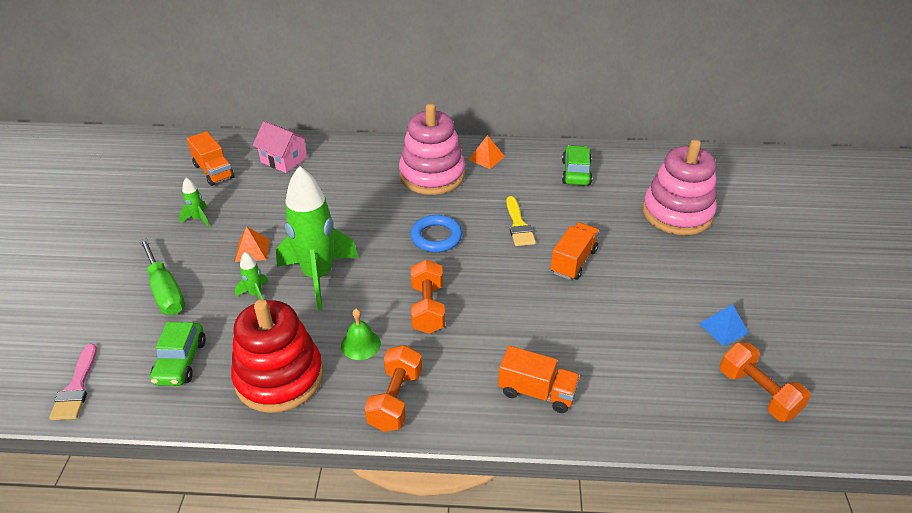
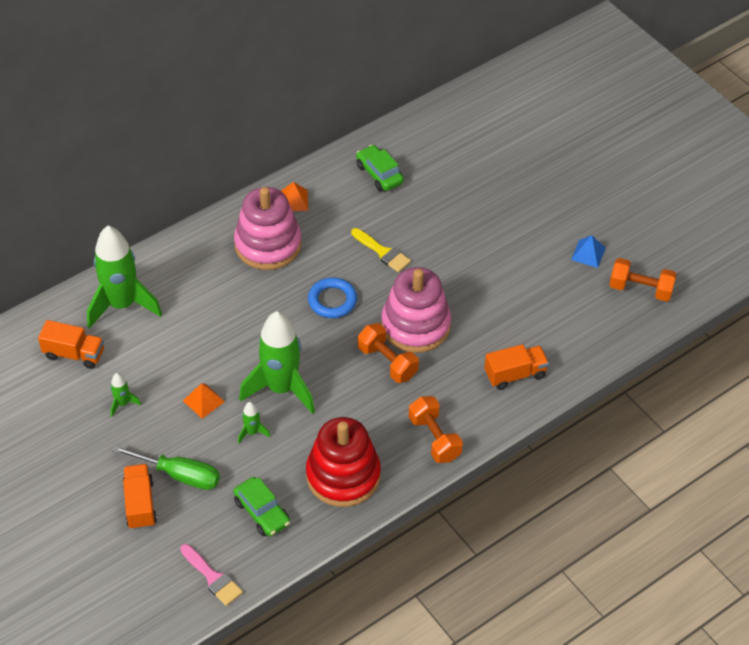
camera: 40 degrees left, 10 degrees up
pink house [252,121,309,173] -> green rocket [87,226,162,329]
green bell [341,309,381,360] -> none
orange truck [551,222,599,280] -> orange truck moved to [123,464,157,530]
pink stacking toy [642,140,717,235] -> pink stacking toy moved to [381,267,451,353]

